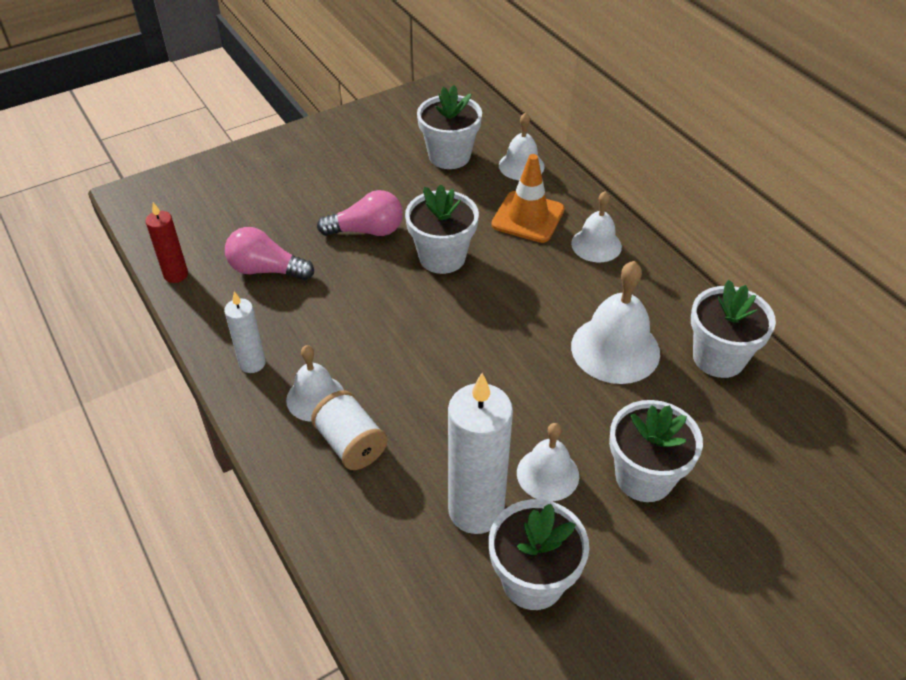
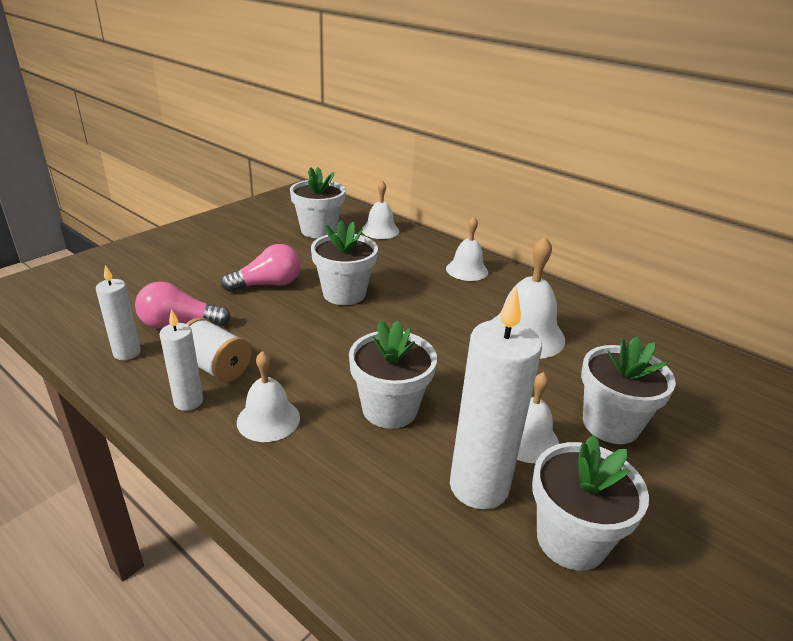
camera: 20 degrees left, 15 degrees down
red candle [145,202,188,283] -> none
white spool [311,390,388,470] -> white spool moved to [186,318,251,382]
orange traffic cone [491,154,565,243] -> none
white flower pot [691,280,776,378] -> white flower pot moved to [349,320,437,429]
none -> white candle [96,265,141,360]

